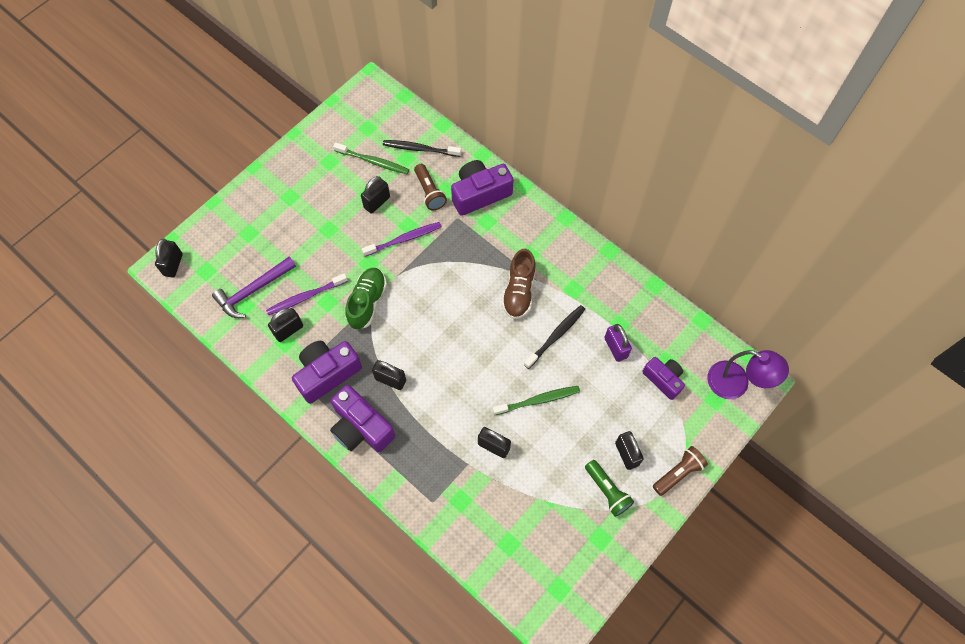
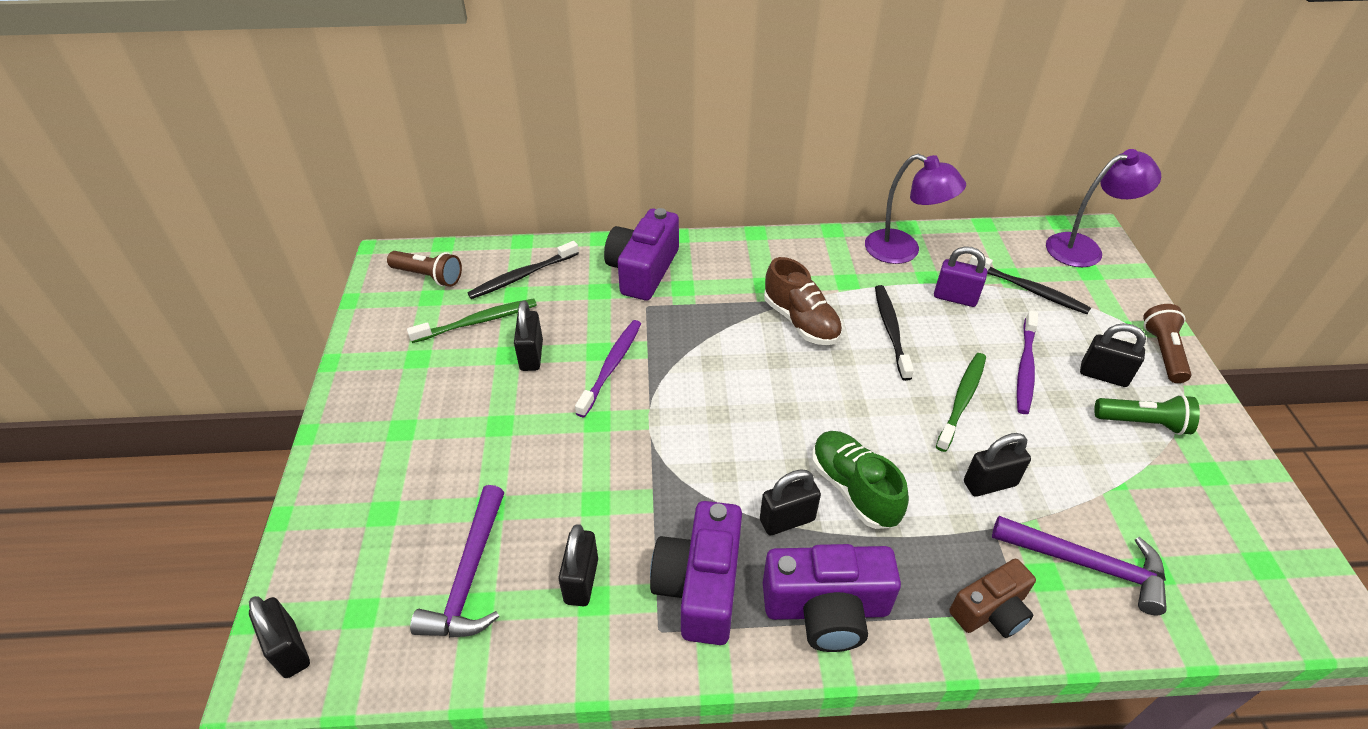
camera: 45 degrees left, 20 degrees down
purple toothbrush [266,273,348,315] -> purple toothbrush moved to [1017,310,1038,414]
green shoe [345,268,387,329] -> green shoe moved to [812,431,909,529]
brown flashlight [414,164,447,210] -> brown flashlight moved to [387,251,462,287]
purple camera [642,357,685,400] -> black toothbrush [969,255,1091,314]
none -> purple lamp [865,154,966,264]
none -> brown camera [949,559,1036,638]
none -> purple hammer [992,516,1167,615]

